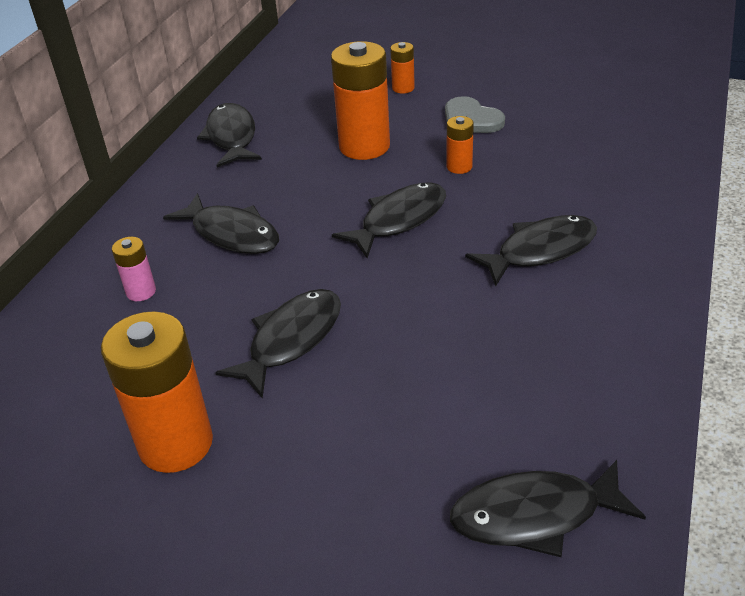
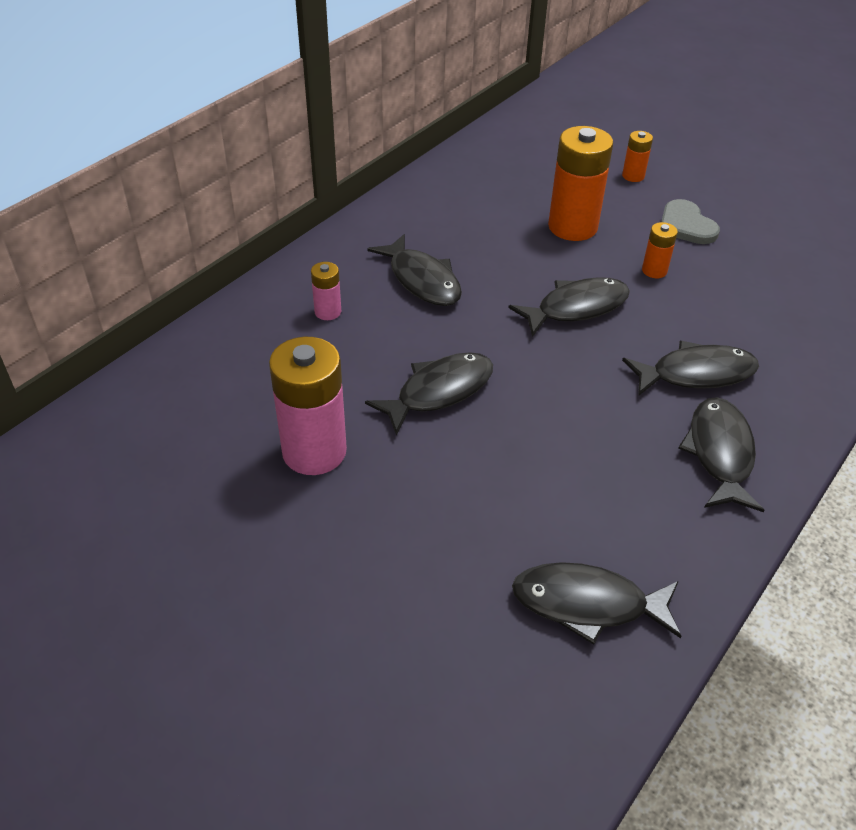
camera: 15 degrees right, 5 degrees up
orange battery [101,311,213,473] -> pink battery [269,337,347,475]
black fish [197,103,262,167] -> black fish moved to [678,397,764,512]

